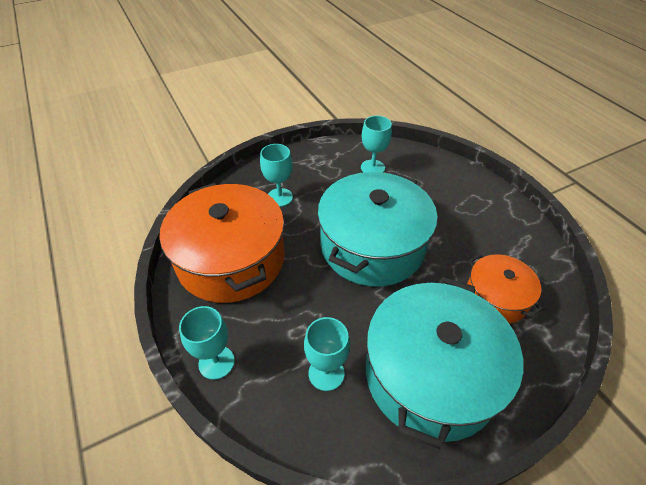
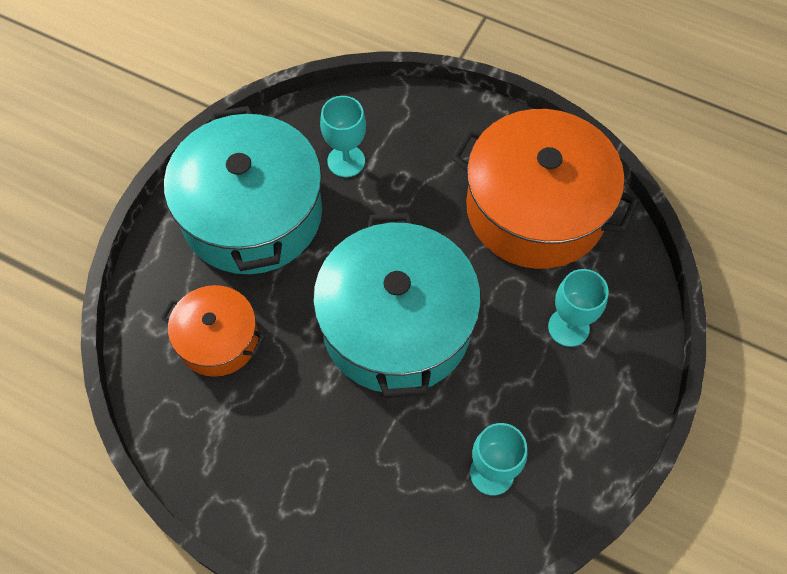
camera: 145 degrees right, 15 degrees up
turquoise goblet [179,306,234,380] -> none

